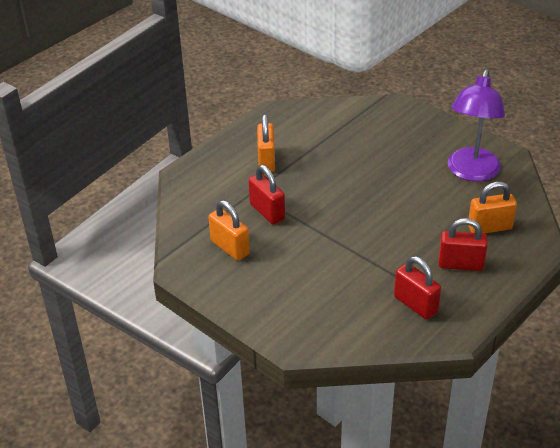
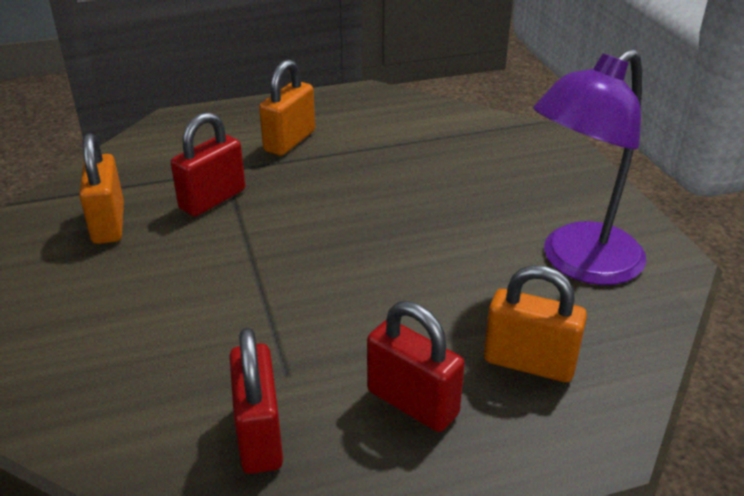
camera: 30 degrees right, 5 degrees down
red padlock [248,165,285,224] -> red padlock turned 45 degrees clockwise [171,112,245,216]

